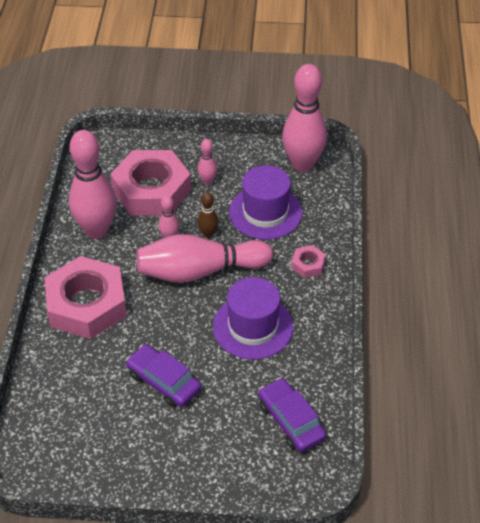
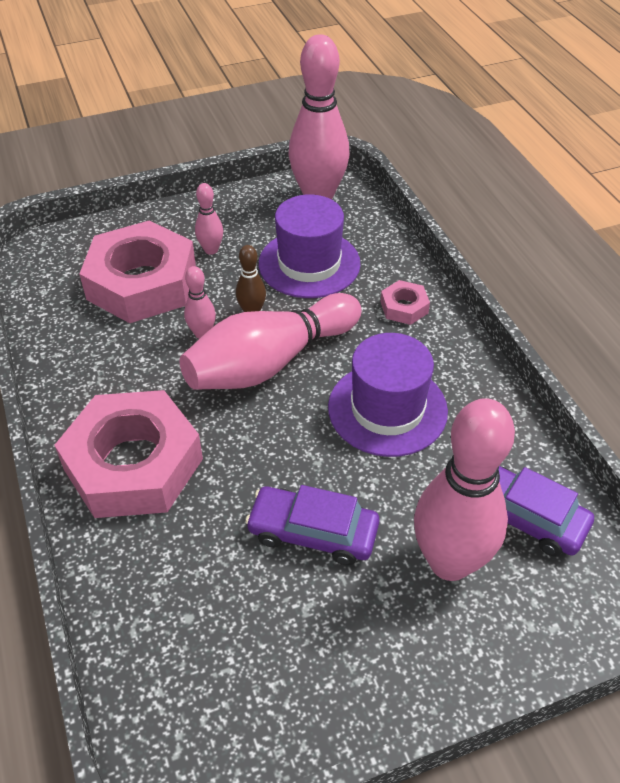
camera: 25 degrees left, 0 degrees up
pink bowling pin [69,130,117,239] -> pink bowling pin moved to [414,398,515,581]

